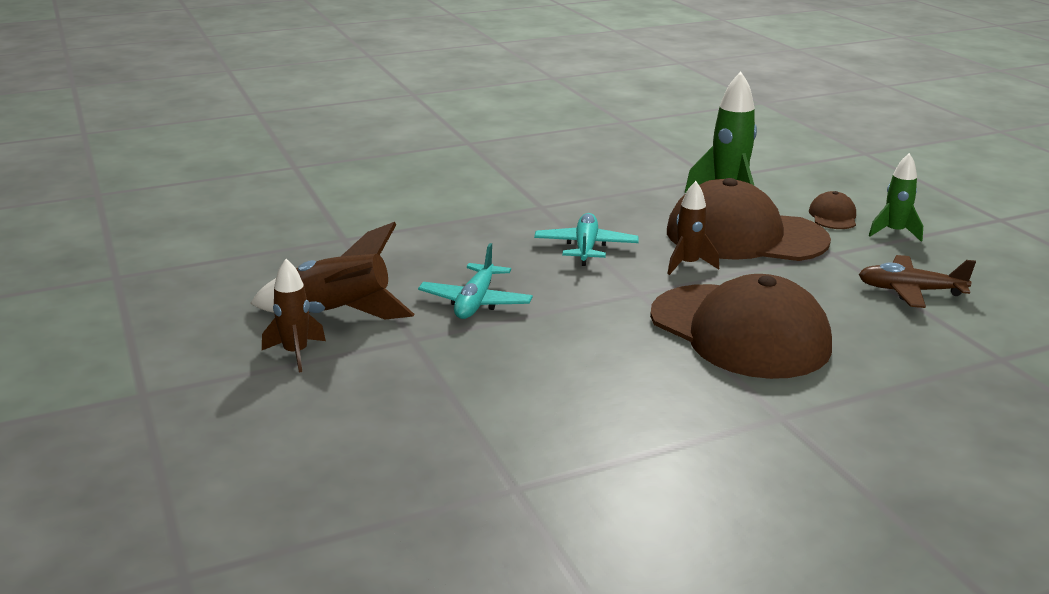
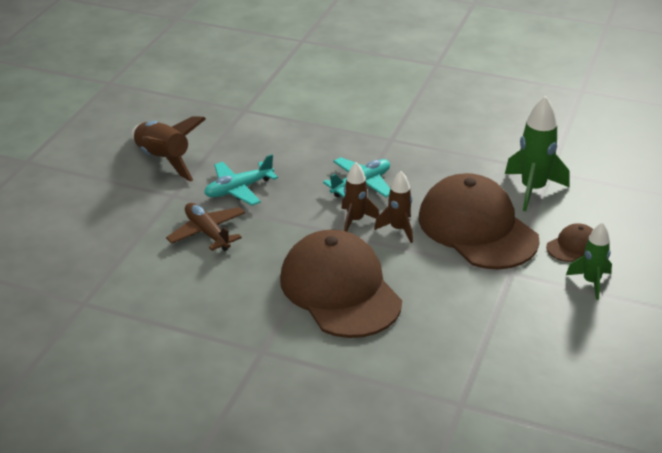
camera: 45 degrees right, 10 degrees up
brown rocket [262,259,326,373] -> brown rocket moved to [341,162,379,232]
brown cap [650,274,832,379] -> brown cap turned 150 degrees clockwise [280,230,402,338]
brown plane [858,255,976,308] -> brown plane moved to [166,203,245,251]

